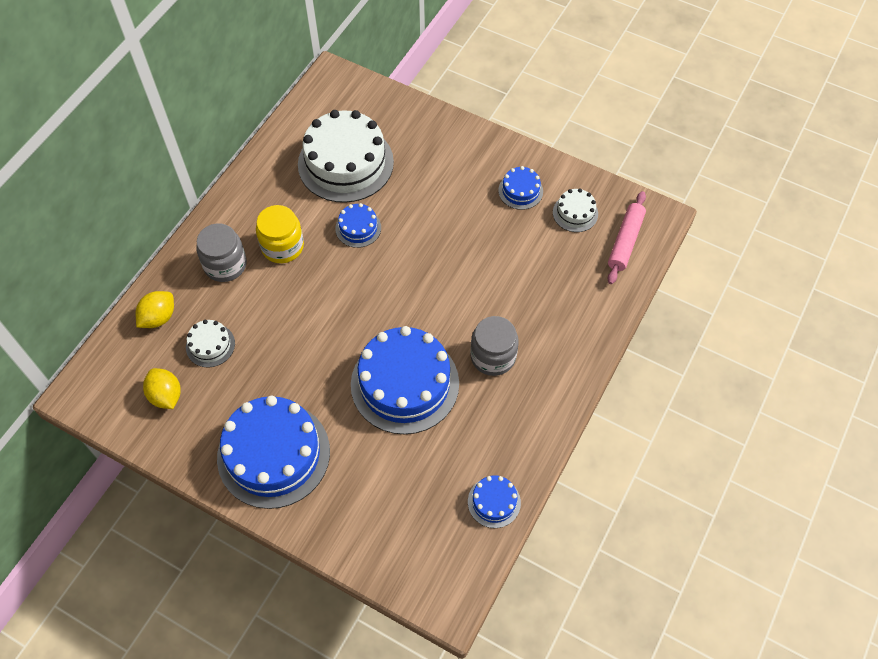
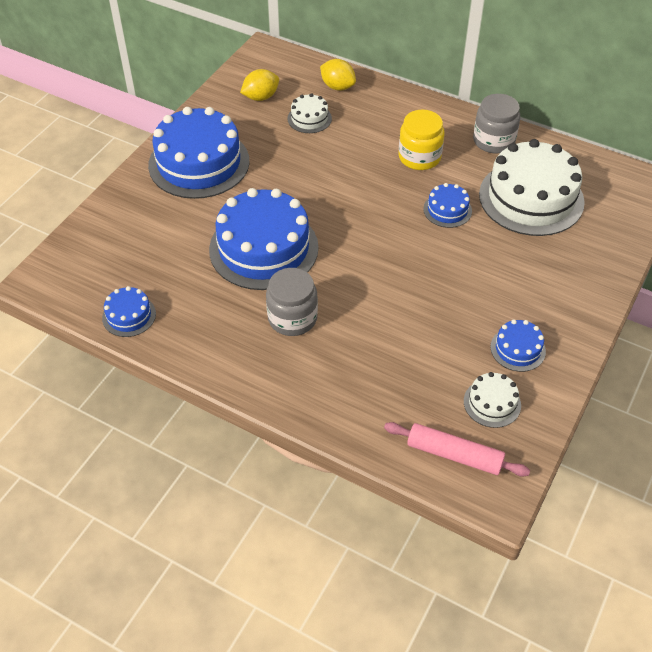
camera: 90 degrees right, 10 degrees down
grey jar [196,223,247,282] -> grey jar moved to [473,94,521,153]

